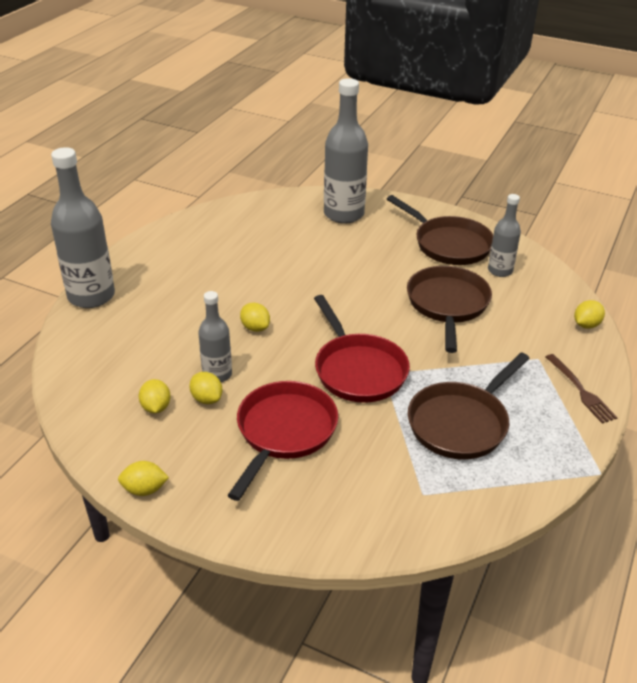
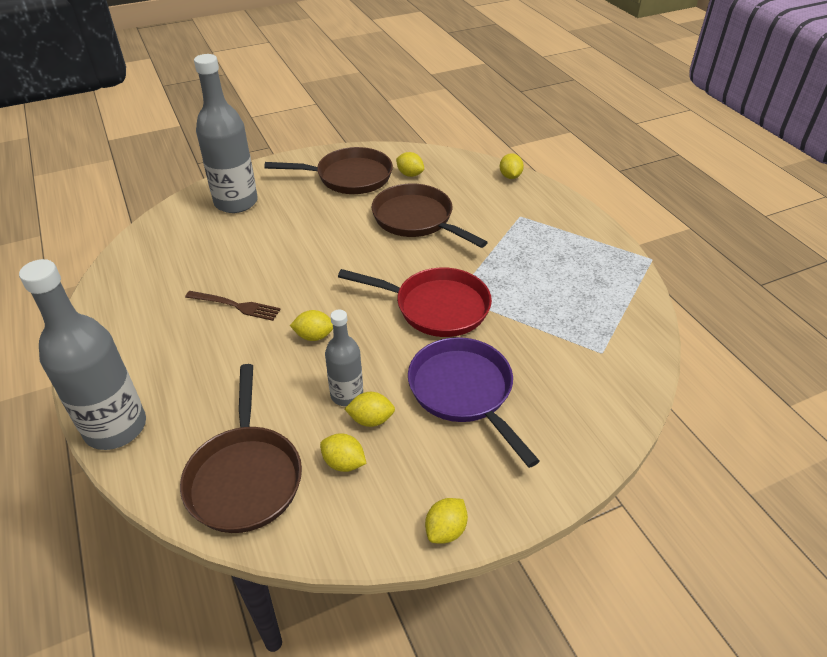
camera: 50 degrees left, 5 degrees up
red pan [227,381,338,501] -> purple pan [408,337,540,468]
brown pan [408,353,530,460] -> brown pan moved to [180,364,302,533]
grey bottle [488,194,521,277] -> yellow lemon [396,152,424,177]
brown fork [546,354,618,424] -> brown fork moved to [185,291,281,321]

